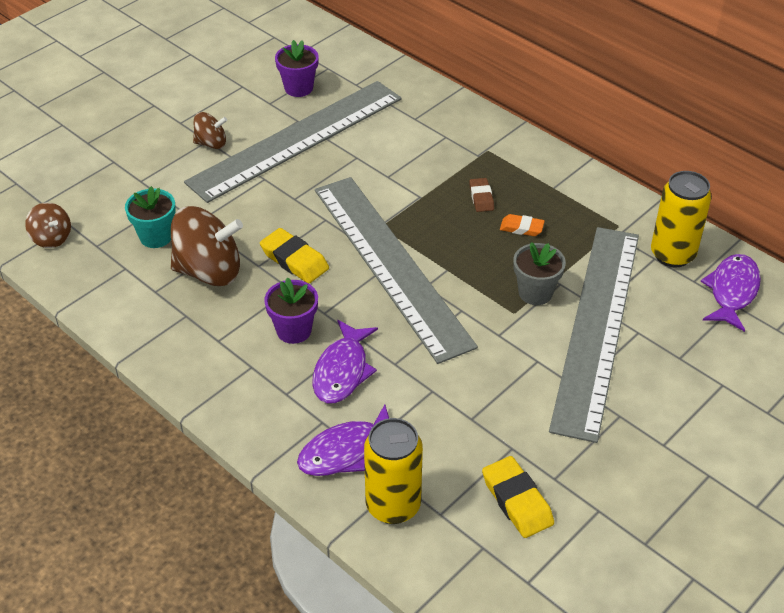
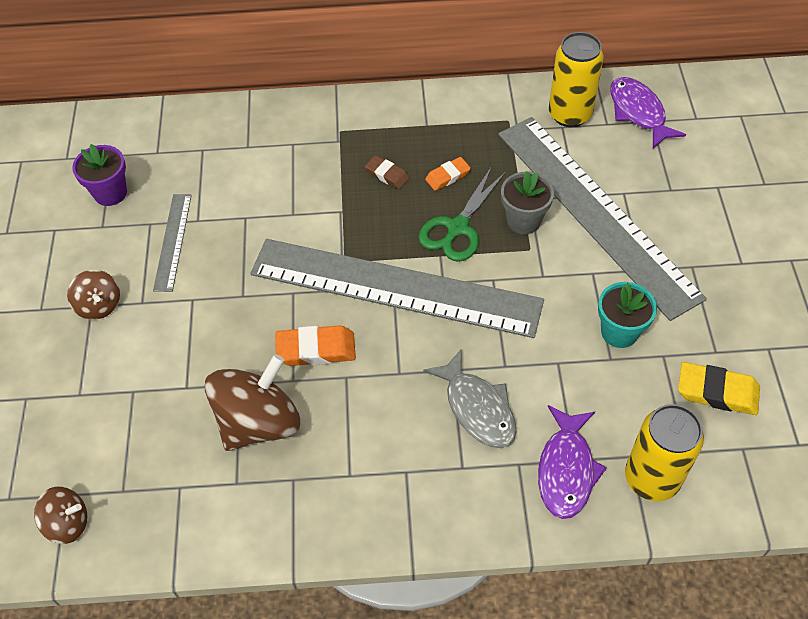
camera: 45 degrees left, 10 degrees up
turquoise flower pot [125,186,176,248] -> turquoise flower pot moved to [598,282,657,348]
grey ruler [184,81,402,203] -> grey ruler [153,194,192,292], size x0.43
brown spinning top [193,112,227,149] -> brown spinning top turned 105 degrees clockwise [67,270,120,320]
yellow eraser [260,228,329,284] -> orange eraser [275,325,356,366]
purple flower pot [264,277,318,344] -> none
purple fish [312,320,378,403] -> grey fish [423,350,517,449]
none -> green scissors [419,166,506,262]

